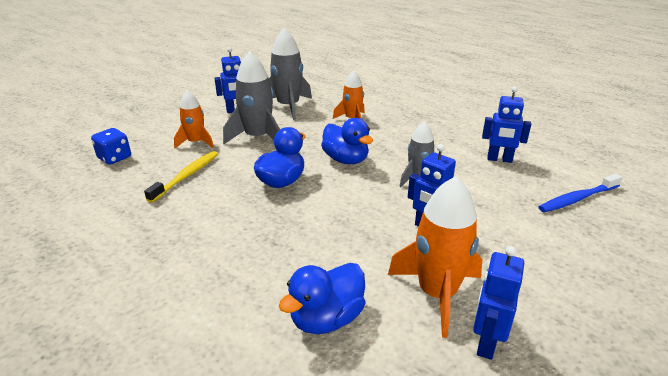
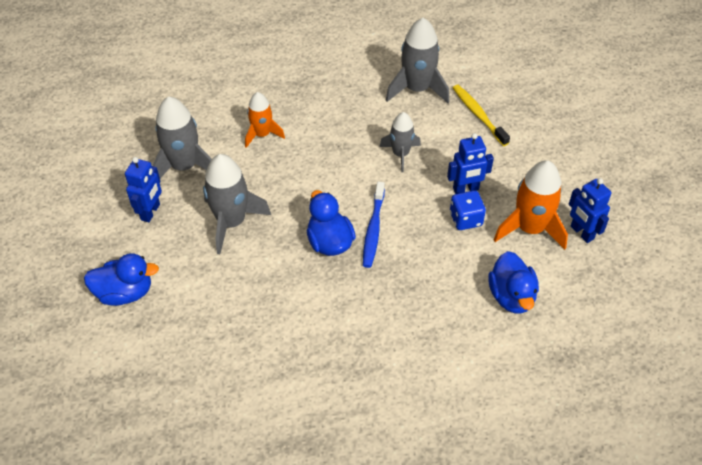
camera: 55 degrees left, 20 degrees up
blue dice [91,128,131,165] -> blue dice moved to [450,190,486,230]
yellow toothbrush [144,151,218,203] -> yellow toothbrush moved to [453,85,510,146]
orange rocket [174,90,214,148] -> none
blue duck [321,118,373,164] -> blue duck moved to [84,253,159,306]
blue robot [482,87,531,163] -> grey rocket [386,18,449,103]
blue toothbrush [539,173,623,212] -> blue toothbrush moved to [363,181,385,268]

